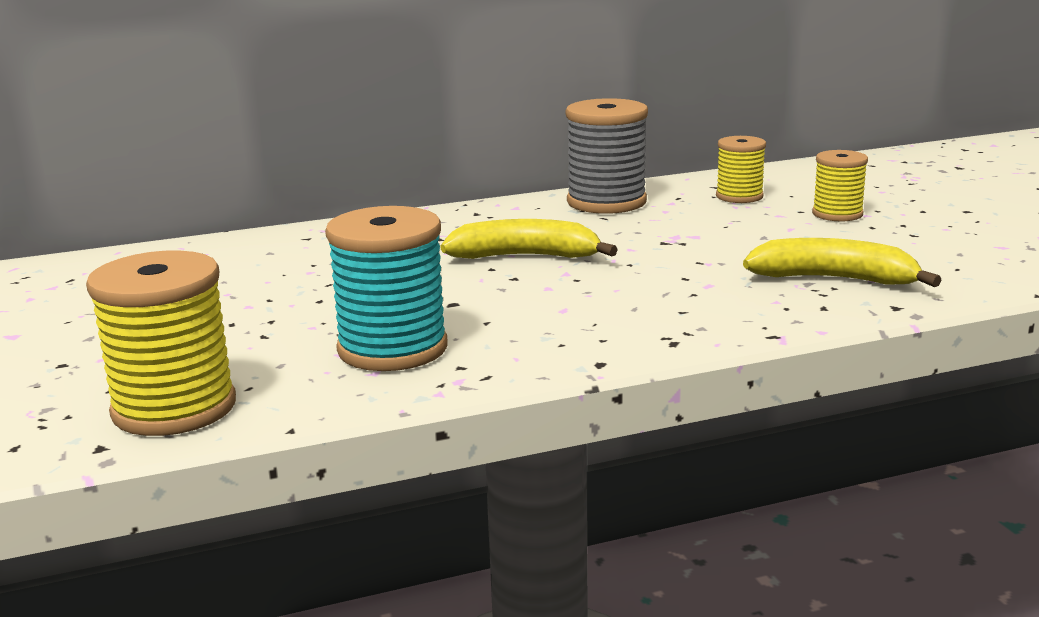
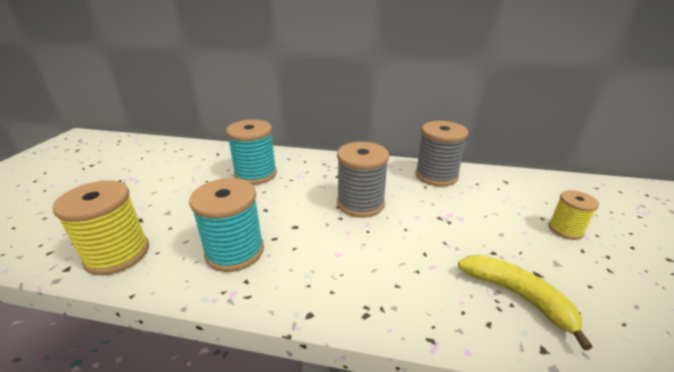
camera: 30 degrees right, 10 degrees up
yellow banana [441,219,618,259] -> grey spool [337,142,389,218]
yellow spool [716,136,766,203] -> none
none -> turquoise spool [226,120,277,185]

